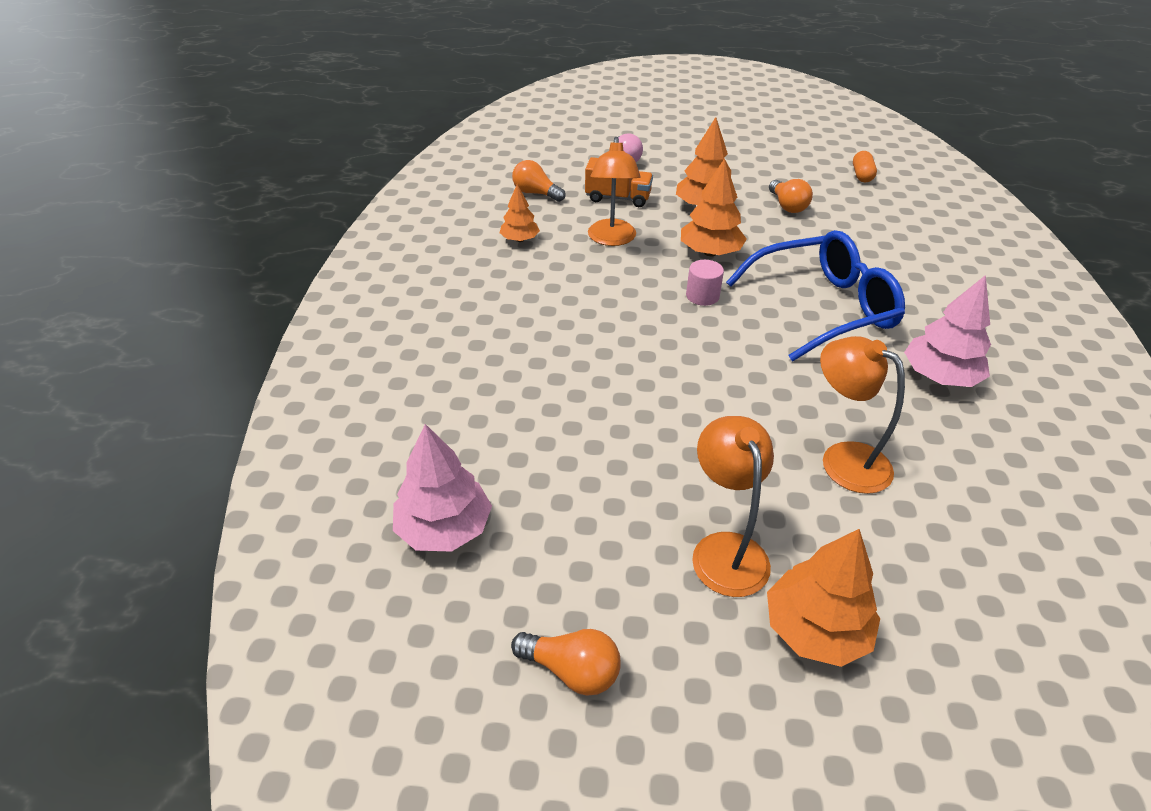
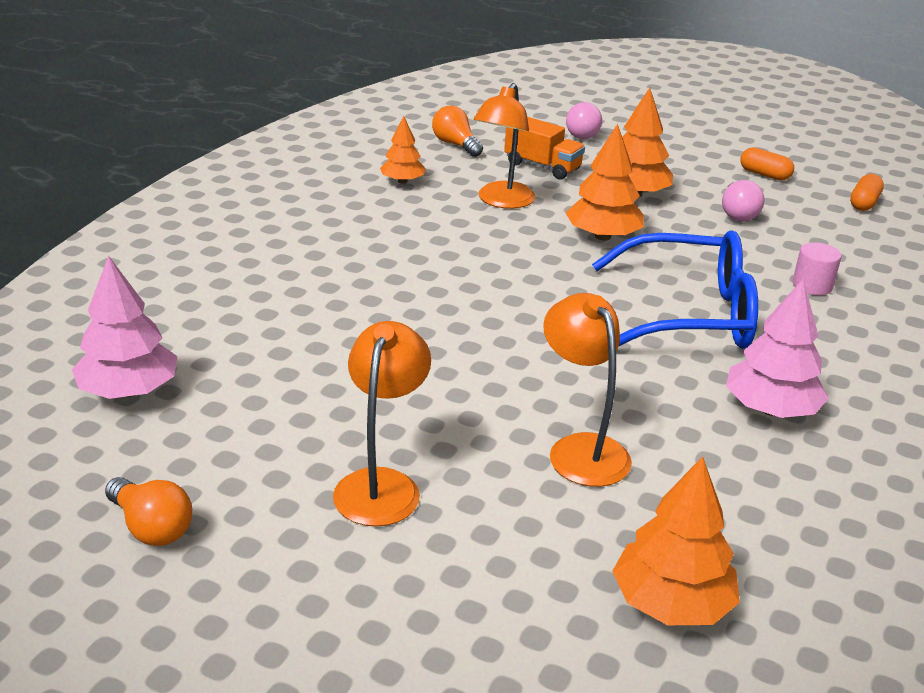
camera: 20 degrees right, 10 degrees down
pink cylinder [686,260,724,306] -> pink cylinder moved to [793,242,841,295]
orange tree [767,529,880,667] -> orange tree moved to [612,456,740,625]
orange light bulb [769,179,813,213] -> pink light bulb [722,180,764,221]
none -> orange capsule [741,147,794,181]

